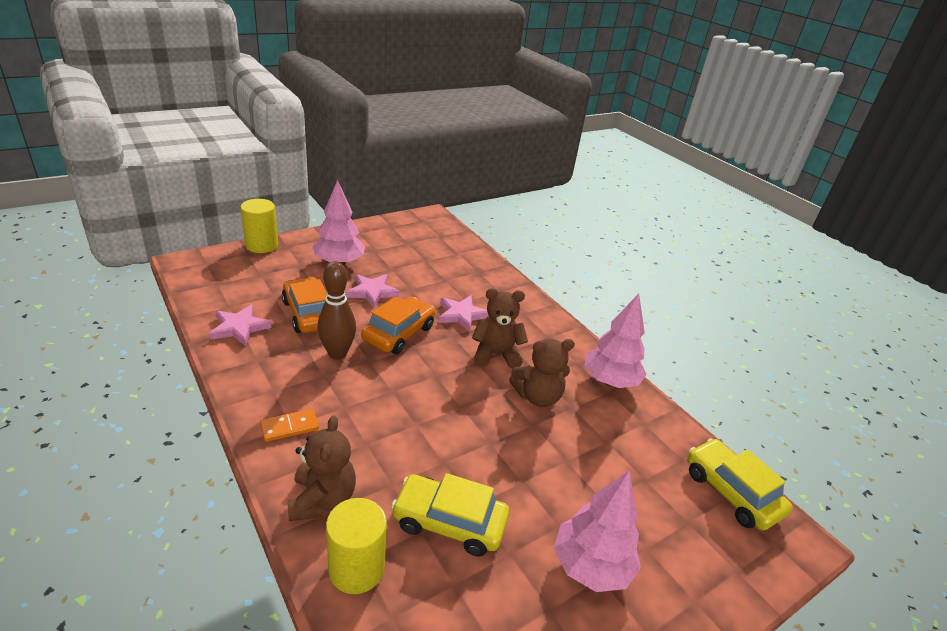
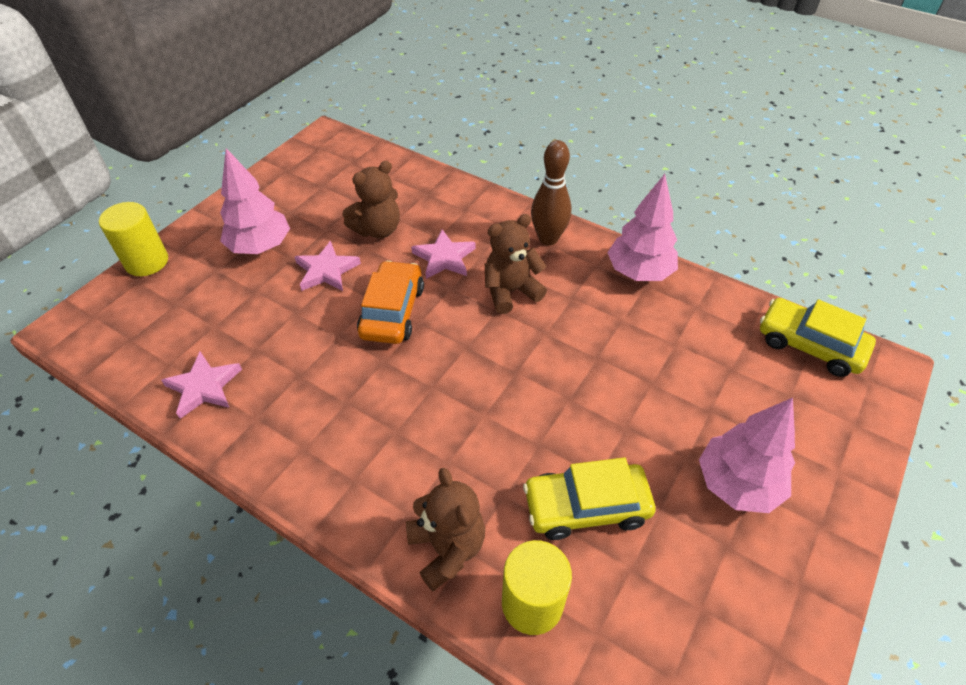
camera: 20 degrees left, 15 degrees up
orange domino [260,409,319,442] -> none
orange car [282,277,327,333] -> none
brown bowling pin [317,261,356,360] -> brown bowling pin moved to [531,140,571,246]
brown teddy bear [509,339,575,407] -> brown teddy bear moved to [342,161,400,238]

